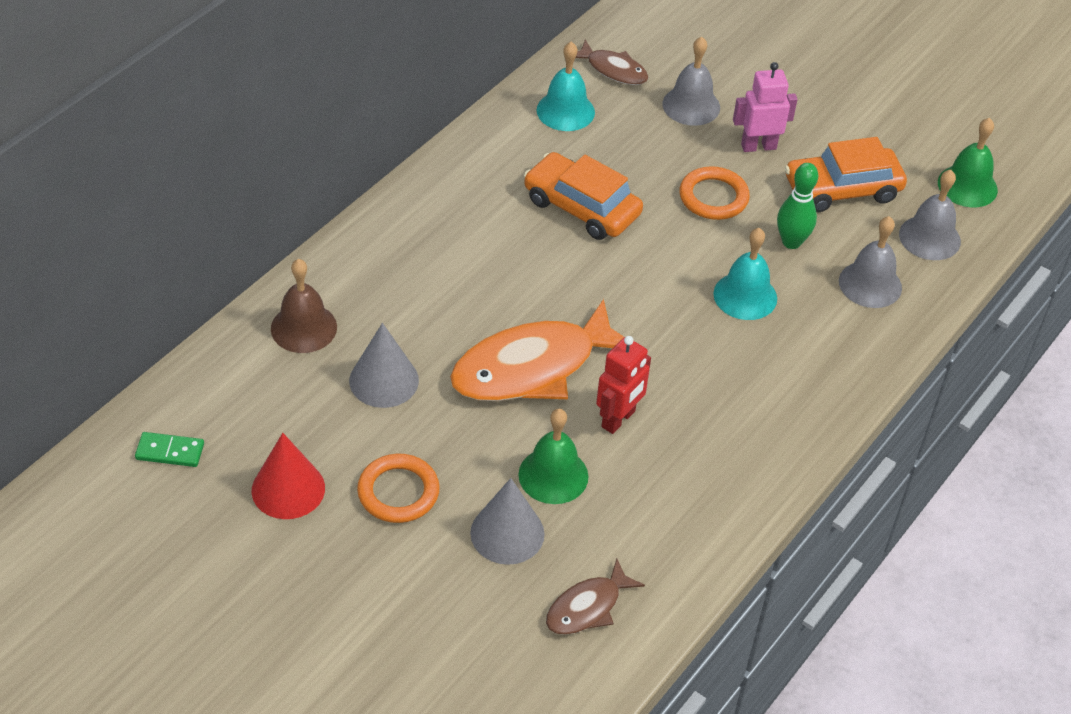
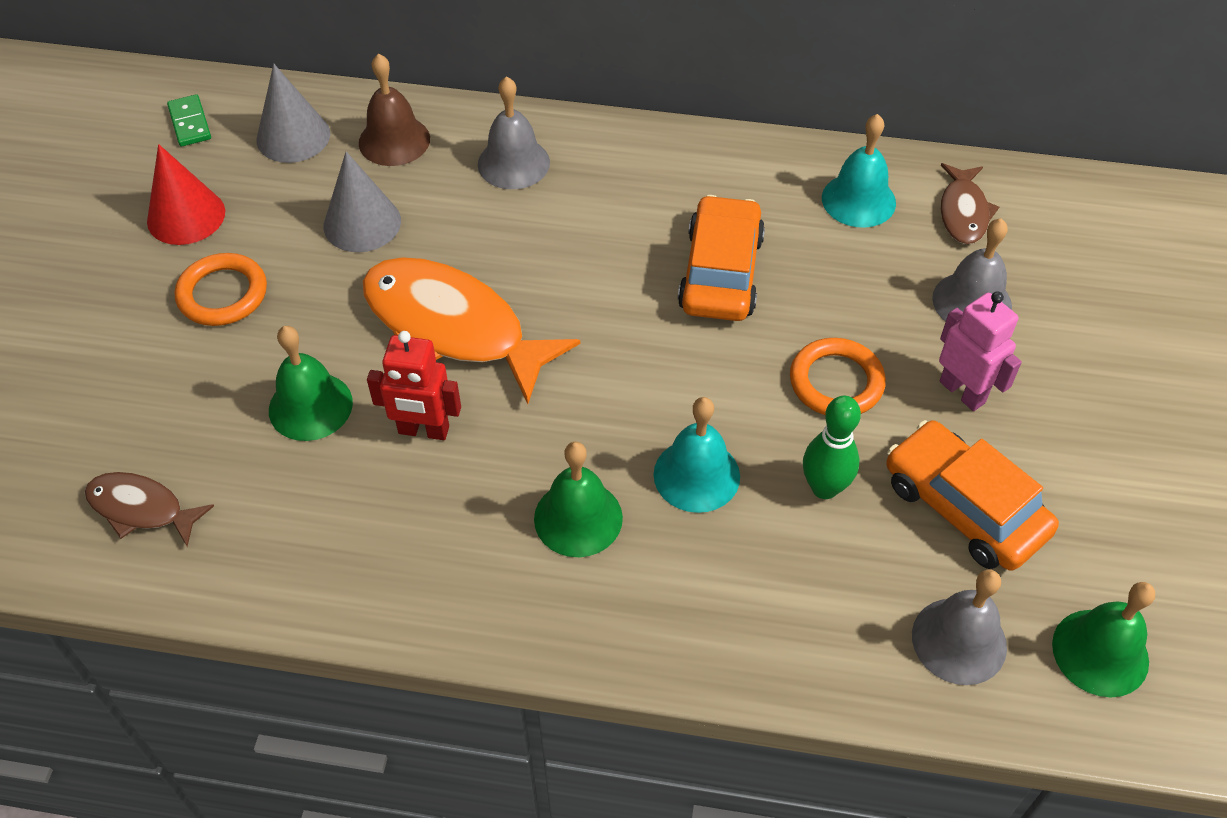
camera: 65 degrees right, 5 degrees up
grey cone [470,478,545,565] -> grey cone moved to [257,64,330,163]
grey bell [839,216,902,308] -> grey bell moved to [478,76,550,189]
none -> green bell [534,442,623,557]

